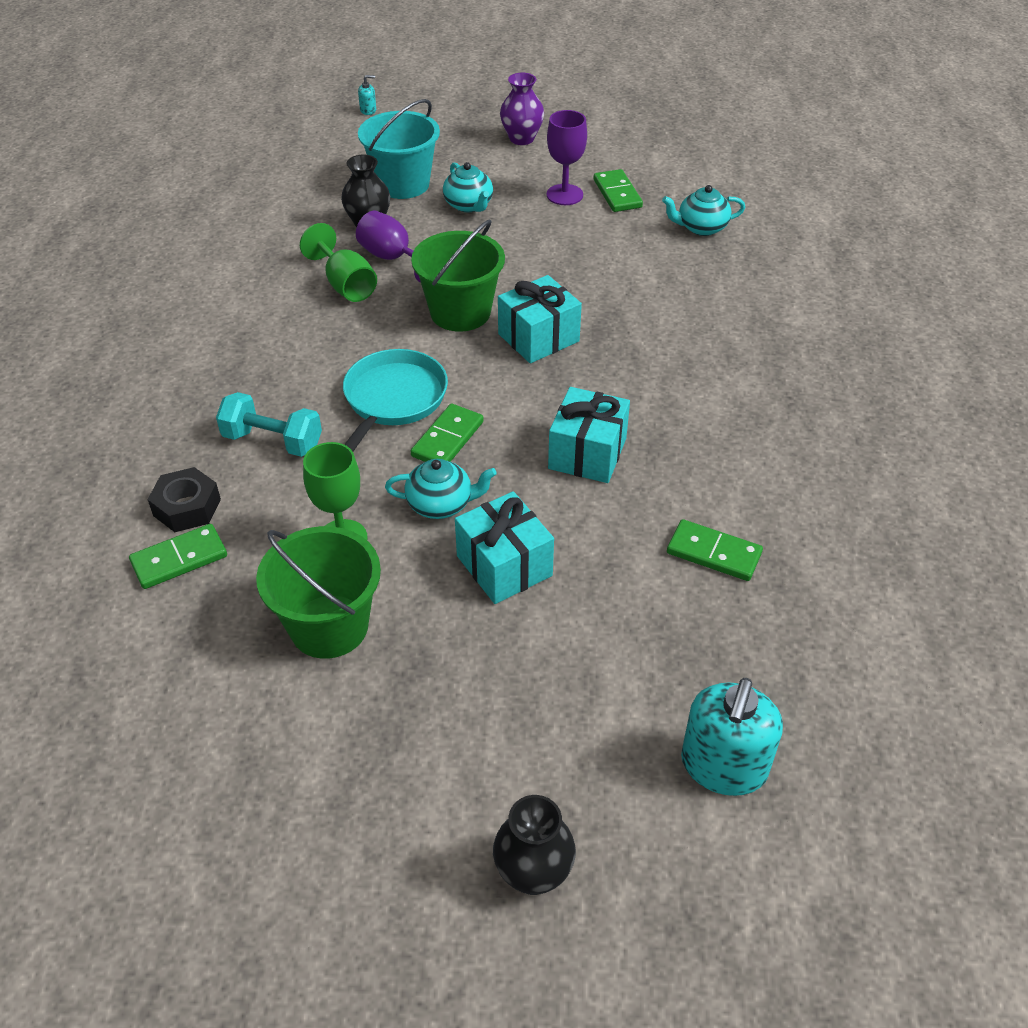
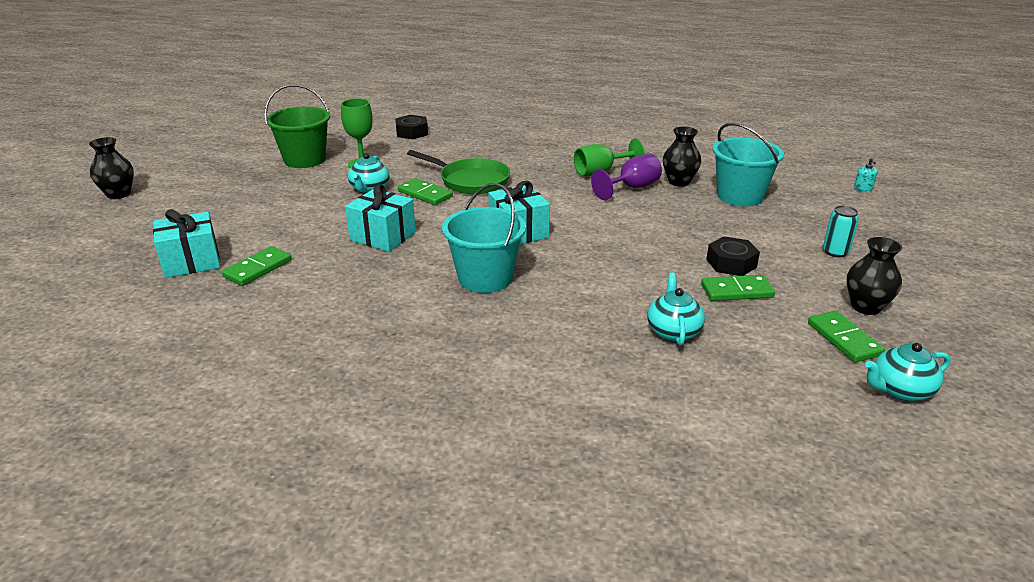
camera: 100 degrees right, 15 degrees down
green domino [129,524,227,589] -> green domino moved to [808,311,885,362]
turquoise dumbbell [216,392,322,457] -> none
turquoise pan [343,349,448,451] -> green pan [407,150,510,194]
green bucket [411,220,505,332] -> none
turquoise teapot [443,162,493,212] -> turquoise teapot moved to [865,343,951,401]
turquoise gift [455,491,554,604] -> turquoise gift moved to [153,209,220,278]
purple vase [500,73,544,145] -> turquoise can [823,206,859,257]
purple goblet [546,110,587,205] -> black nut [706,236,760,276]
turquoise soap dispenser [681,678,783,796] -> none
none -> turquoise bucket [442,183,526,293]
none -> black vase [846,237,902,315]

